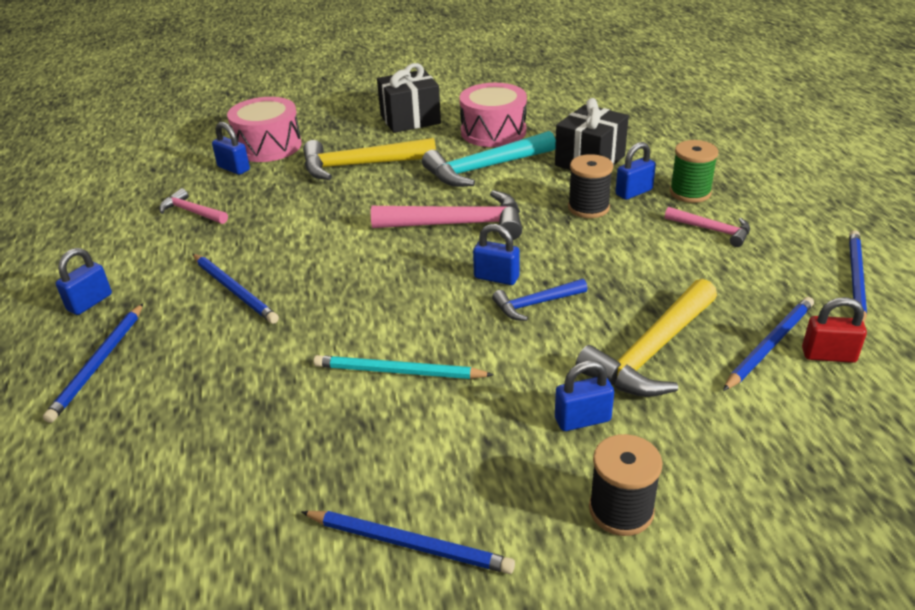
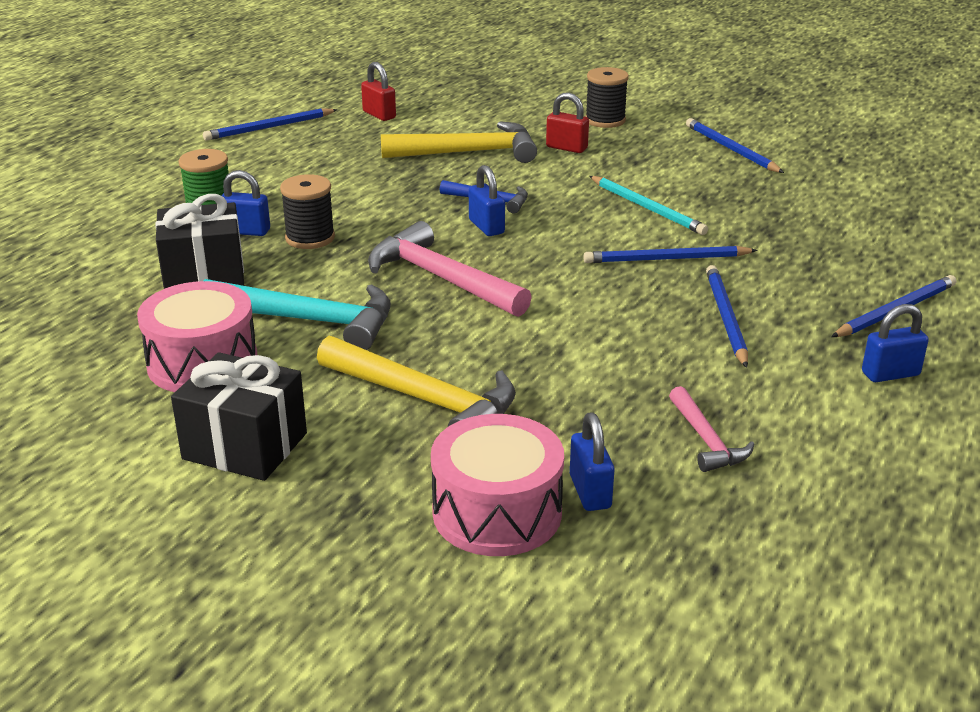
camera: 140 degrees left, 5 degrees down
blue padlock [555,360,614,431] -> red padlock [546,93,589,153]
pink hammer [665,207,750,247] -> none
blue pencil [723,297,814,391] -> blue pencil moved to [584,246,757,263]

